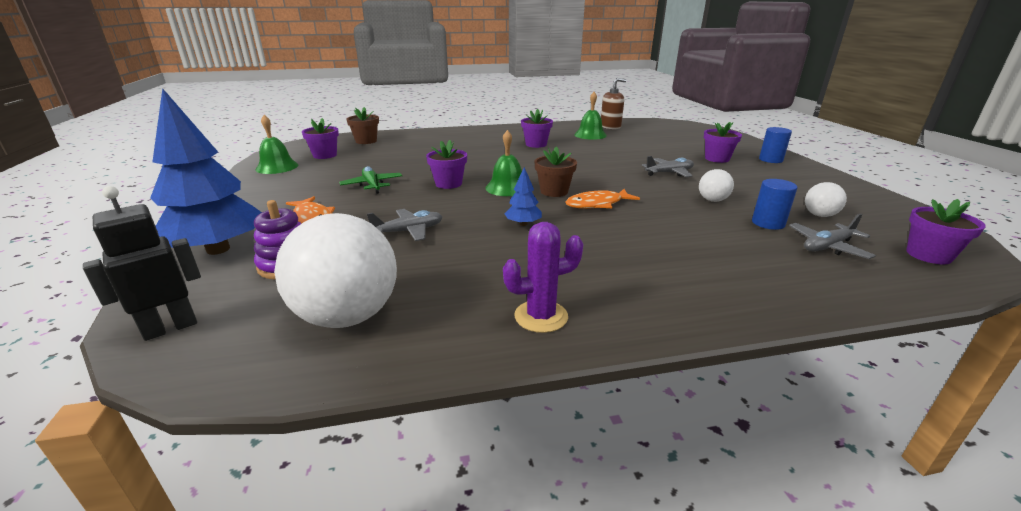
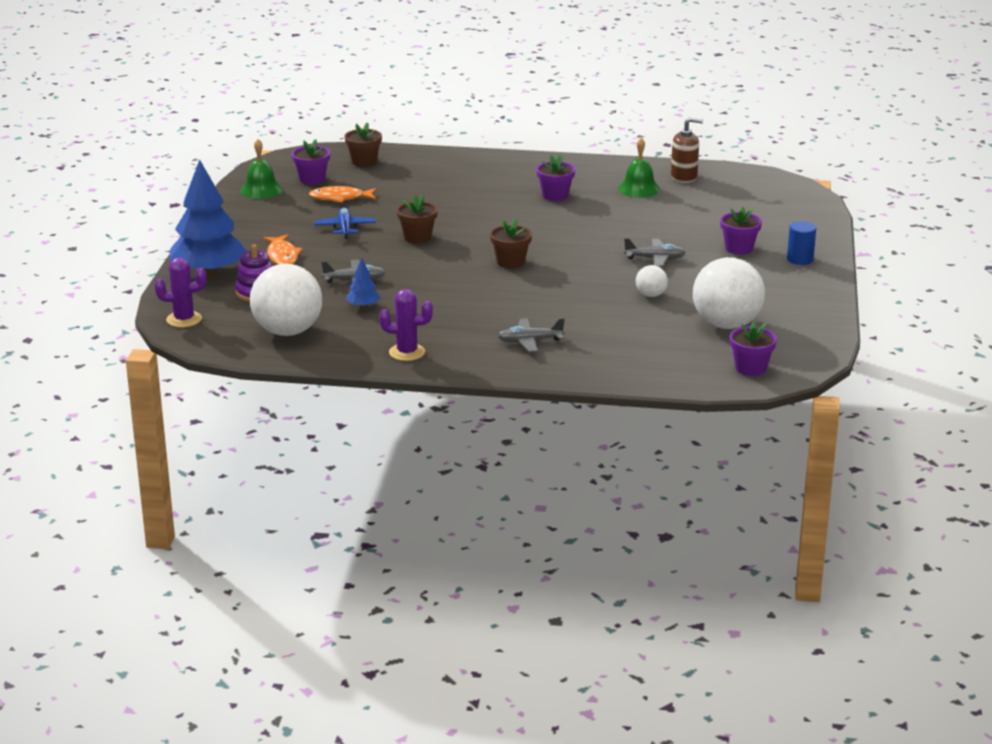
camera: 20 degrees right, 0 degrees up
black robot [83,186,201,341] -> purple cactus [155,258,207,327]
green plane [339,166,403,194] -> blue plane [314,207,376,239]
purple flower pot [426,140,467,189] -> brown flower pot [397,195,438,243]
green bell [486,130,522,196] -> none
blue tree [505,167,542,226] -> blue tree moved to [346,258,380,308]
orange fish [565,189,640,209] -> orange fish moved to [309,186,376,203]
blue cylinder [752,179,798,230] -> none
grey plane [789,214,876,259] -> grey plane moved to [498,318,565,352]
white ball [805,182,847,217] -> white ball [693,257,765,329], size x2.16

